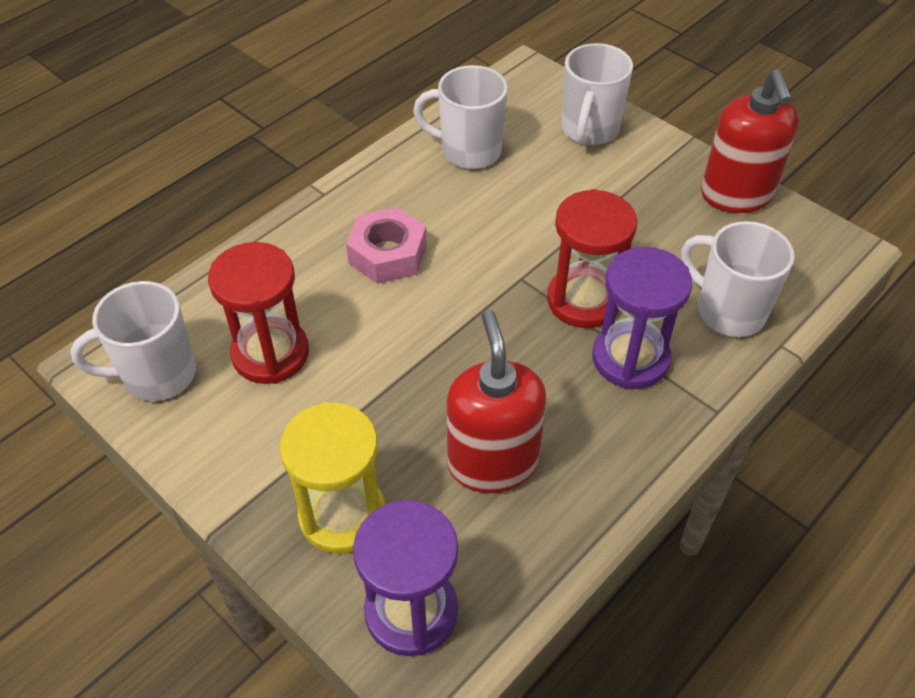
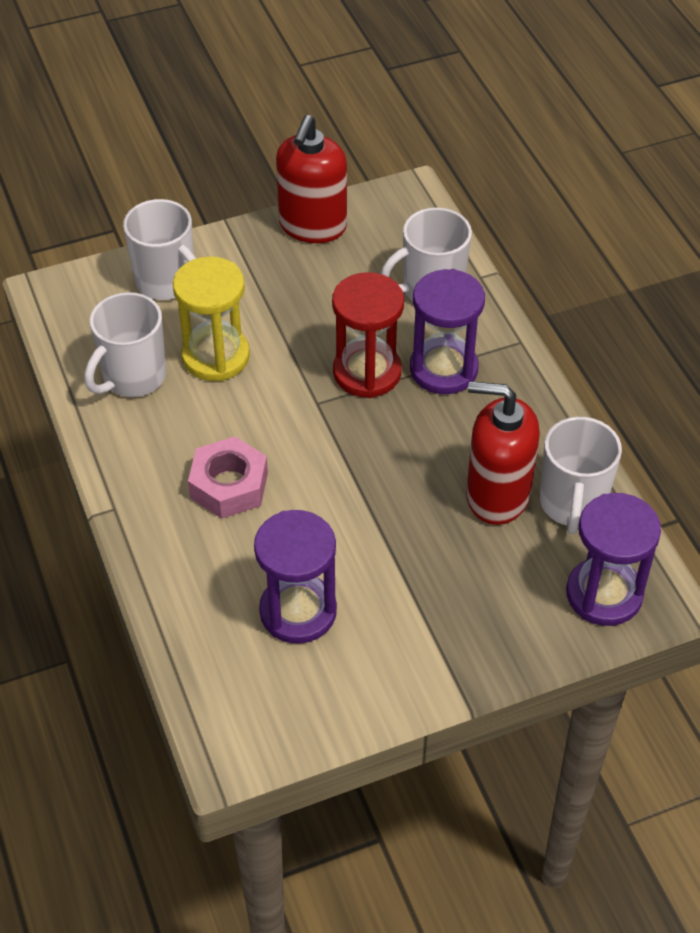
camera: 65 degrees left, 0 degrees up
white mug [71,281,196,401] -> white mug moved to [540,417,622,534]
red hourglass [208,242,309,384] -> purple hourglass [254,510,337,644]
yellow hourglass [280,402,385,554] -> yellow hourglass moved to [173,256,250,381]
red soap dispenser [701,69,799,213] -> red soap dispenser turned 90 degrees clockwise [276,115,347,243]

